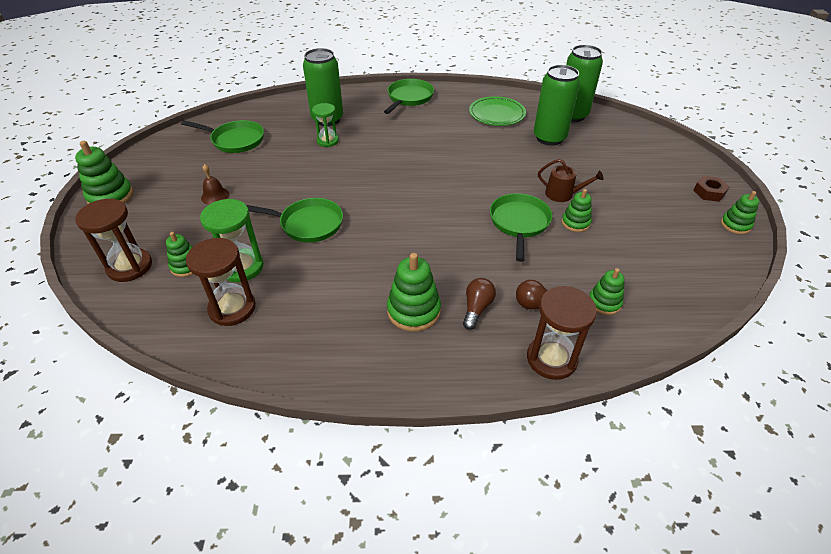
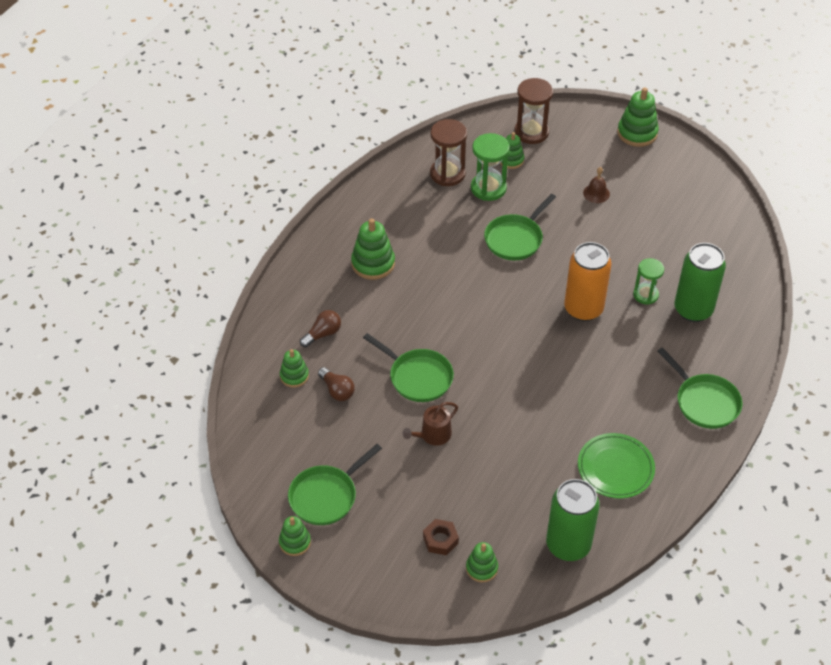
camera: 120 degrees right, 5 degrees up
green pan [181,120,264,153] -> green pan moved to [288,444,382,525]
brown light bulb [463,278,496,330] -> brown light bulb moved to [318,367,355,401]
brown hourglass [527,286,597,380] -> none
green can [534,65,580,146] -> none
green stacking toy [562,189,592,232] -> green stacking toy moved to [466,542,498,583]
brown nut [693,176,730,202] -> brown nut moved to [423,519,459,555]
none -> orange can [564,242,611,321]

